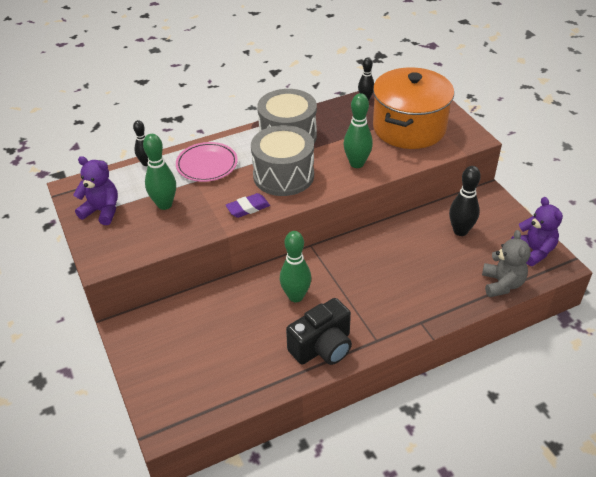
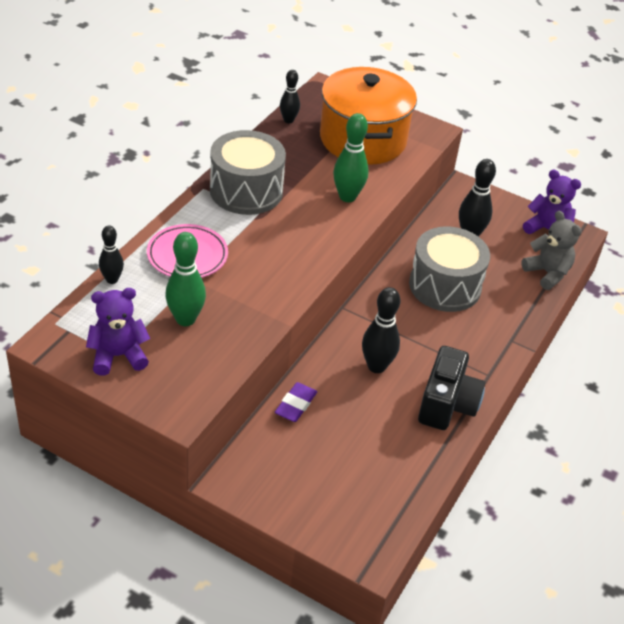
camera: 40 degrees left, 0 degrees up
purple eraser [226,193,270,218] -> purple eraser moved to [275,382,317,422]
grey drum [251,125,314,196] -> grey drum moved to [409,226,490,312]
green bowling pin [280,231,311,302] -> black bowling pin [362,287,401,373]

